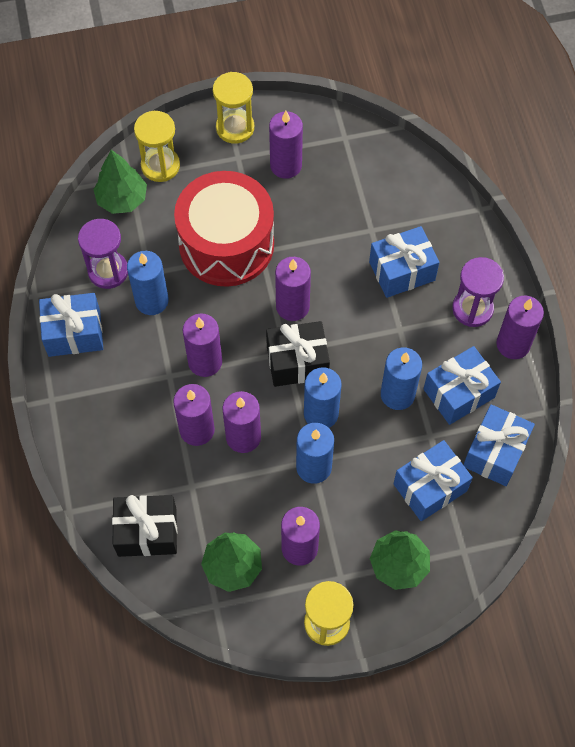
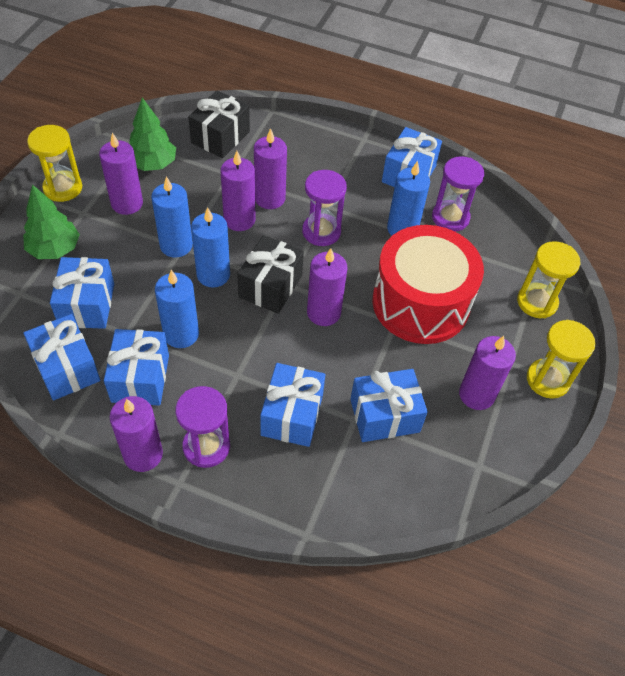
camera: 120 degrees right, 10 degrees down
green tree [93,150,147,214] -> none
purple candle [183,313,222,377] -> purple hourglass [302,170,347,246]
none -> blue gift [350,369,428,442]

